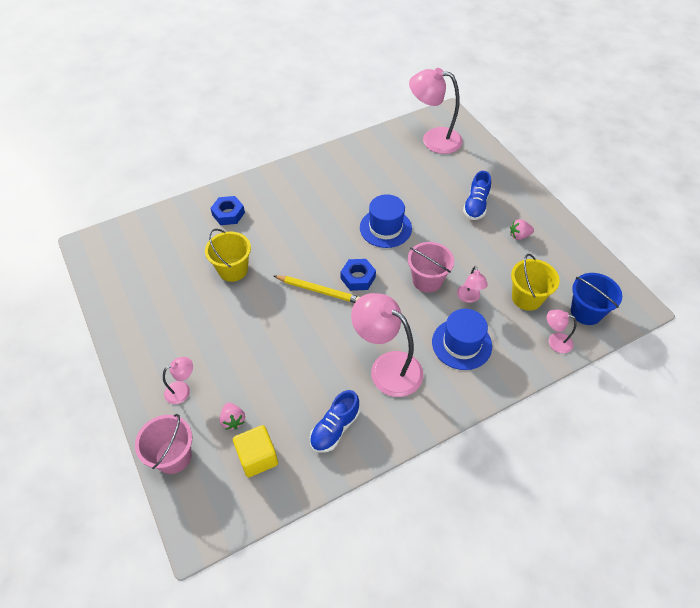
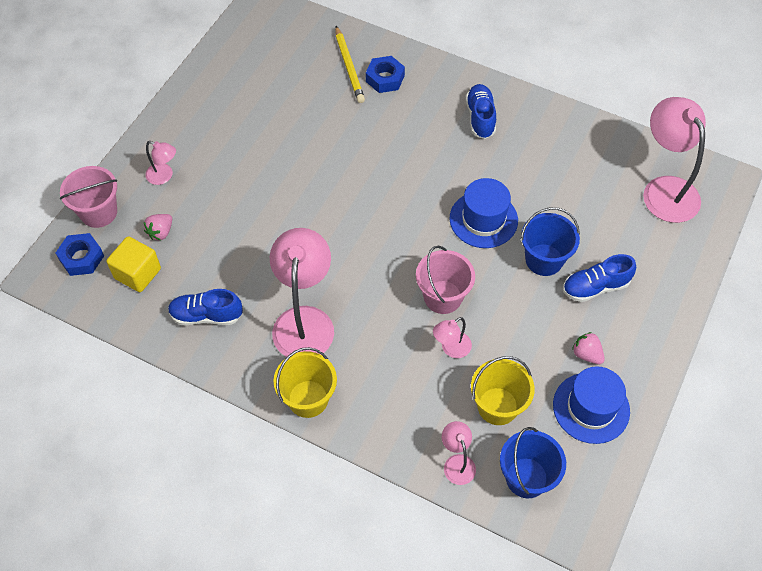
camera: 55 degrees right, 5 degrees up
yellow bucket [205,229,251,282] -> yellow bucket moved to [274,347,337,418]
yellow pencil [274,275,360,303] -> yellow pencil moved to [335,26,365,103]
blue nut [340,259,376,291] -> blue nut moved to [56,233,104,276]
blue hat [432,309,492,370] -> blue hat moved to [553,366,630,444]
none -> blue shoe [465,84,496,139]
none -> blue bucket [521,207,580,276]

